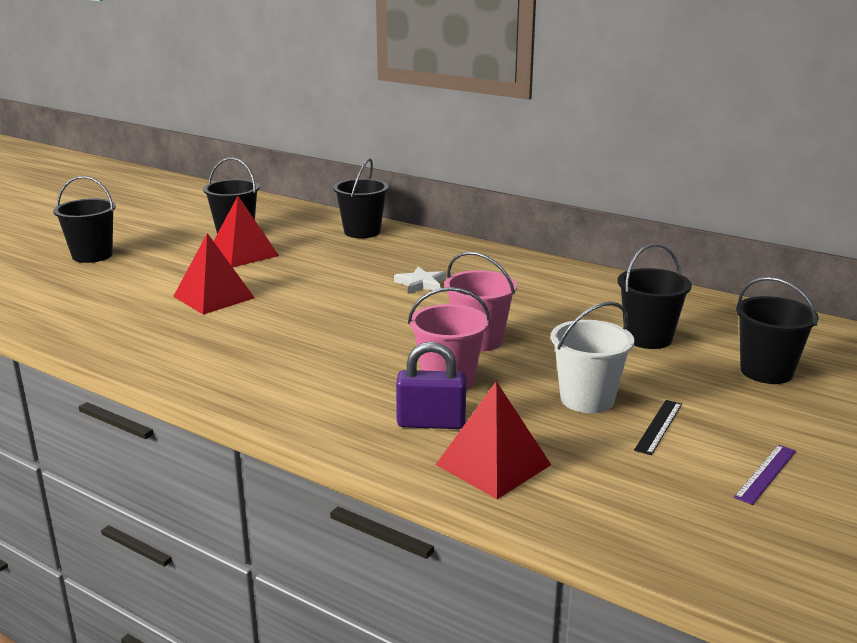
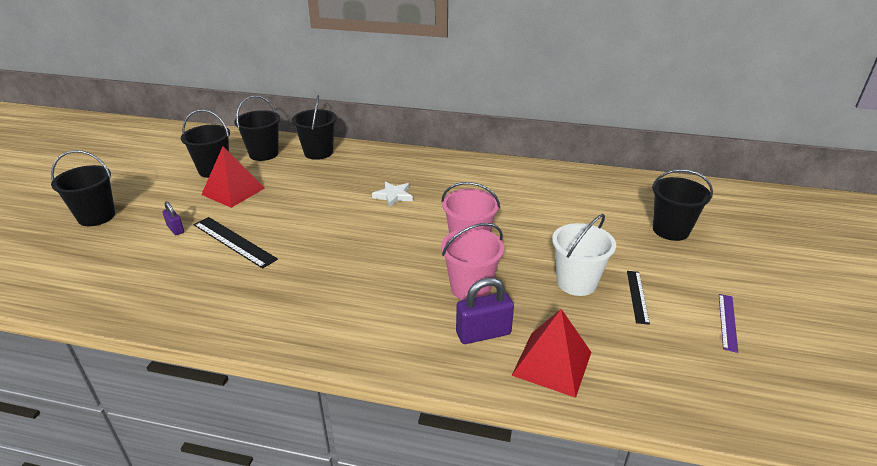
camera: 20 degrees left, 10 degrees up
red pyramid [173,233,255,314] -> black ruler [194,217,278,269]
black bucket [617,243,692,349] -> black bucket moved to [234,95,280,161]
none -> purple padlock [162,201,184,235]

